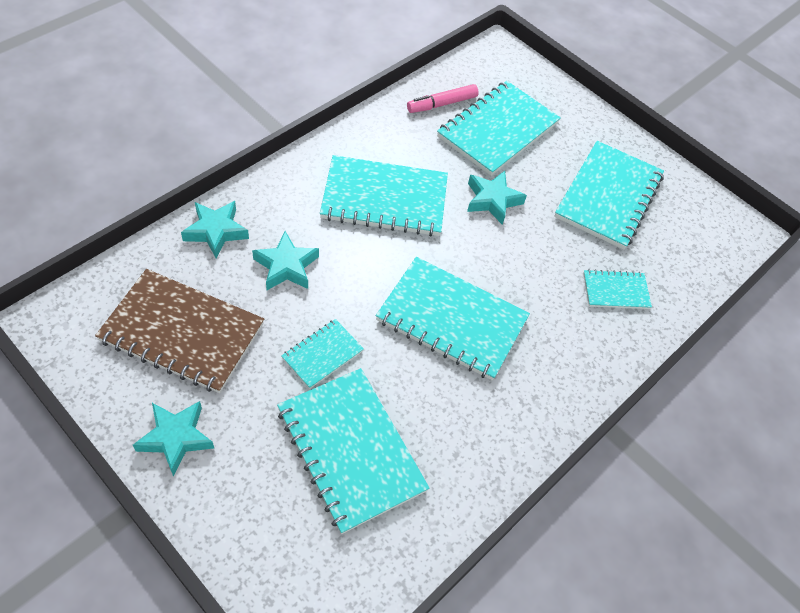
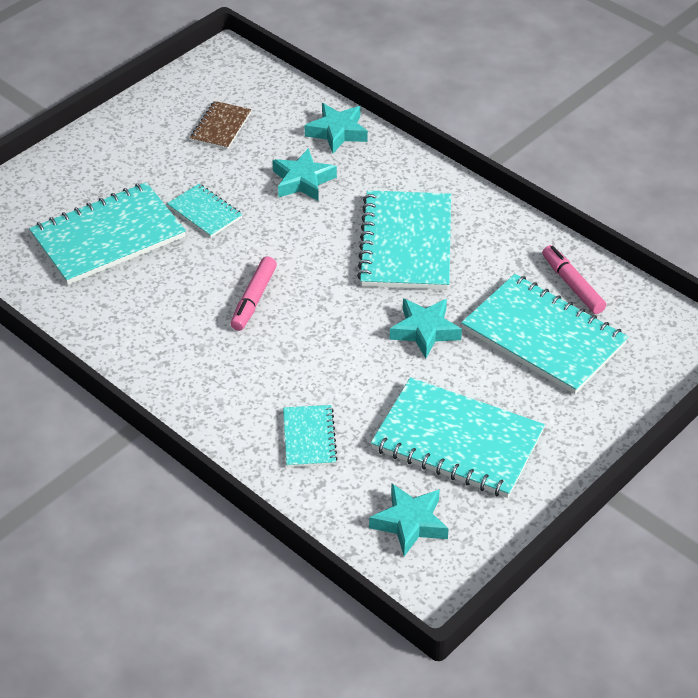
camera: 95 degrees right, 10 degrees down
brown notebook [95,269,264,393] -> brown notebook [190,101,251,150], size x0.51
turquoise star [133,401,214,476] -> turquoise star moved to [369,484,449,556]
turquoise notebook [376,256,530,380] -> pink marker [231,256,277,331]

